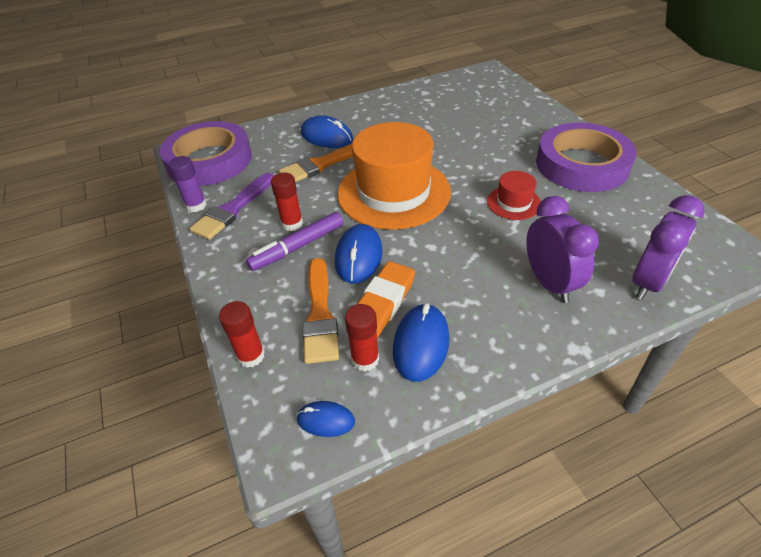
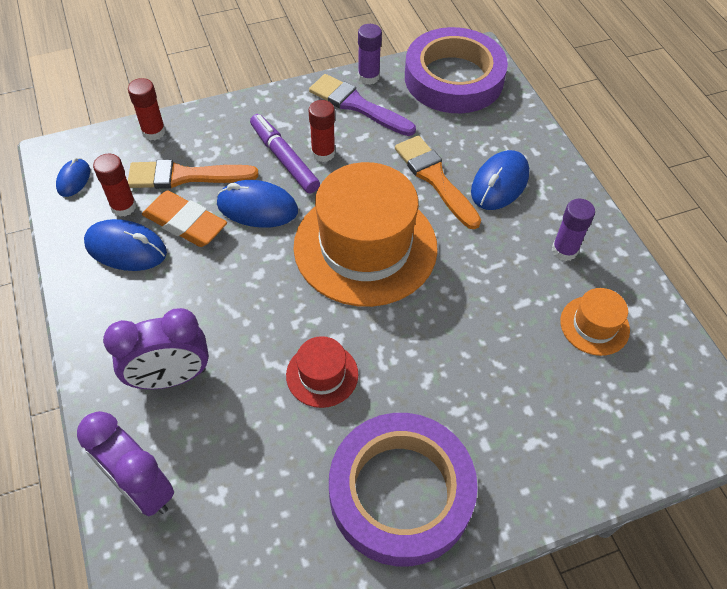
camera: 90 degrees right, 10 degrees up
none -> purple glue stick [552,199,595,261]
none -> orange hat [560,288,630,356]

